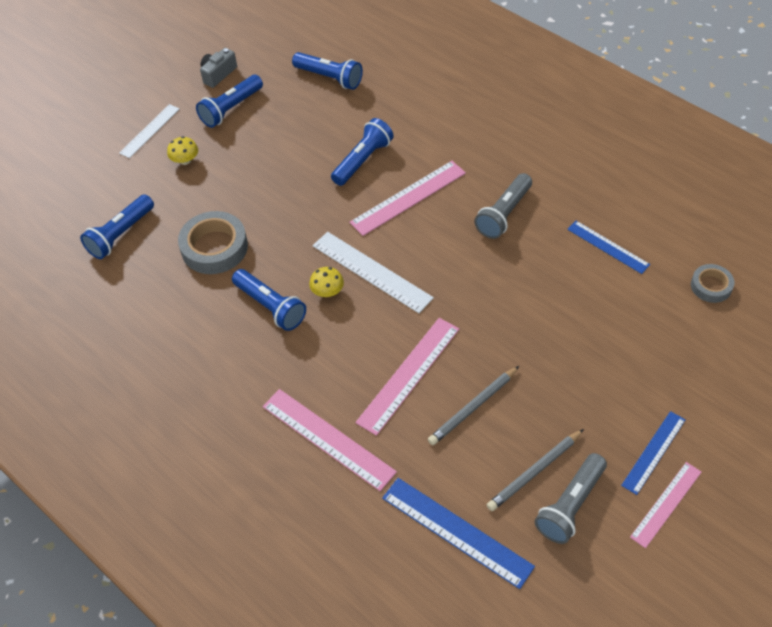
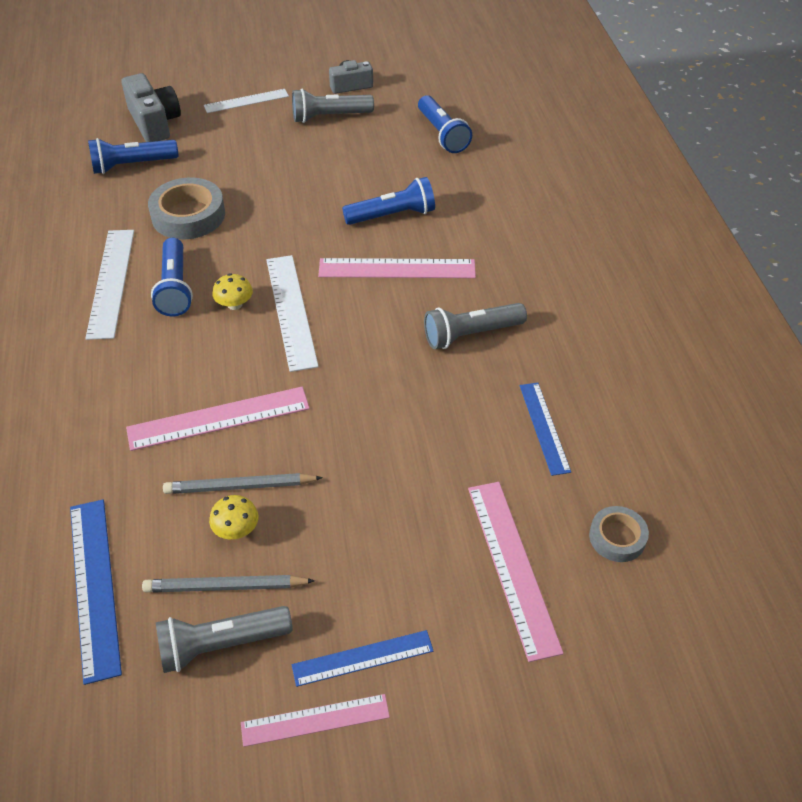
camera: 35 degrees right, 5 degrees down
yellow mushroom [167,136,198,165] -> yellow mushroom moved to [209,495,258,540]
blue flashlight [196,75,263,128] -> grey flashlight [292,89,374,123]
pink ruler [262,389,397,491] -> pink ruler moved to [468,482,564,662]
none -> white ruler [85,230,134,340]
none -> grey camera [121,73,181,142]

